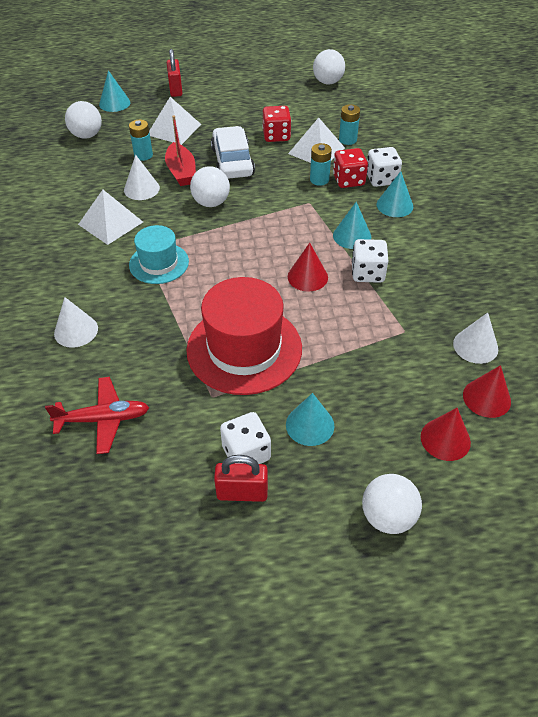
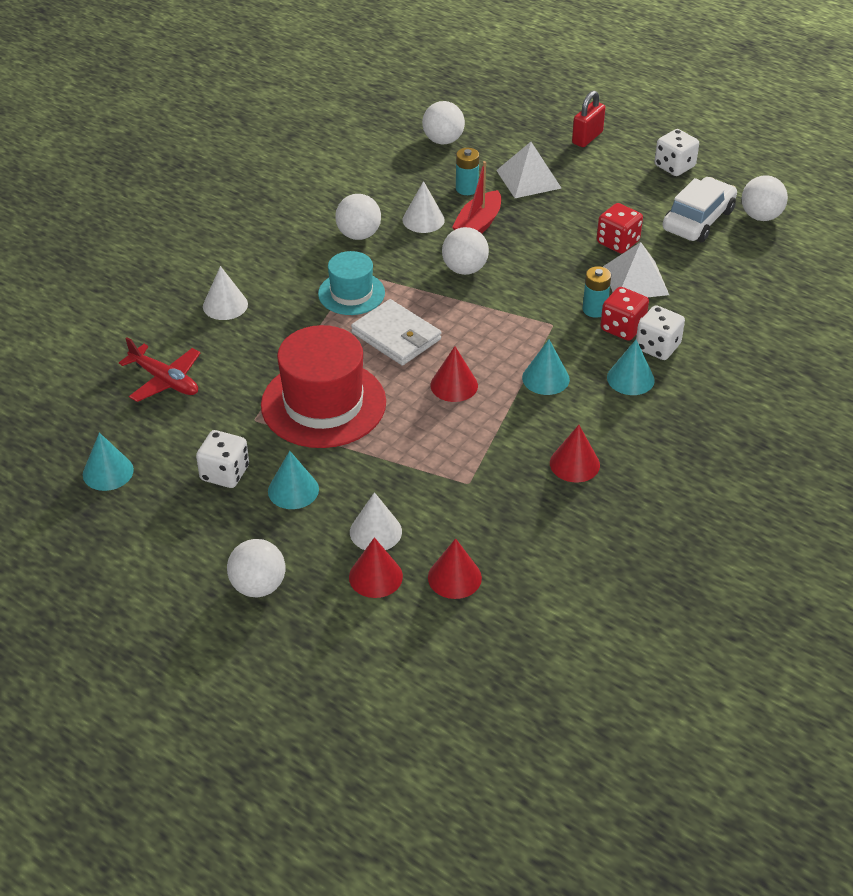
camera: 45 degrees right, 5 degrees down
white pyramid [78,190,143,245] -> white ball [335,194,381,240]
turquoise cone [99,70,130,112] -> turquoise cone moved to [83,432,134,491]
white car [211,126,255,179] -> white car moved to [662,177,737,242]
red padlock [214,455,268,502] -> none
turquoise battery [339,104,360,145] -> none
white dice [352,239,388,283] -> white dice moved to [655,129,699,176]
white cone [453,313,498,364] -> white cone moved to [350,492,402,550]
none -> white wallet [351,299,441,366]
none -> red cone [550,425,600,483]

